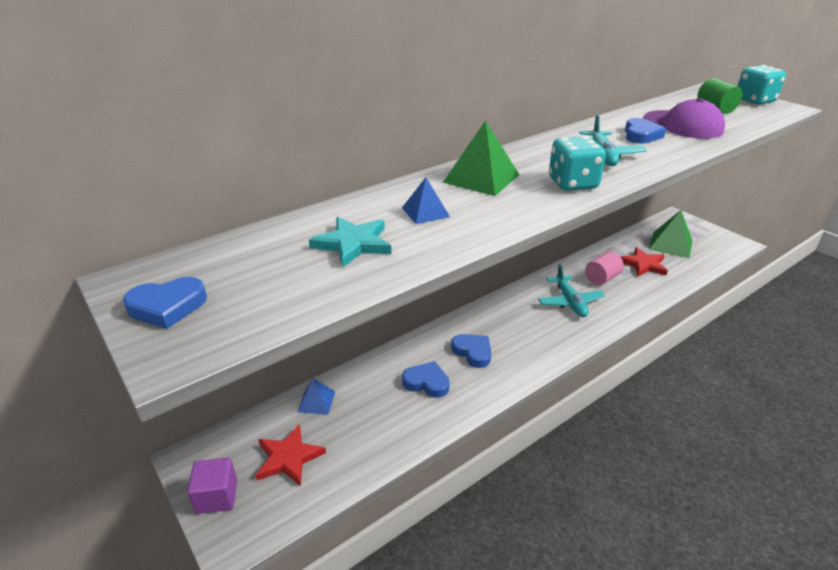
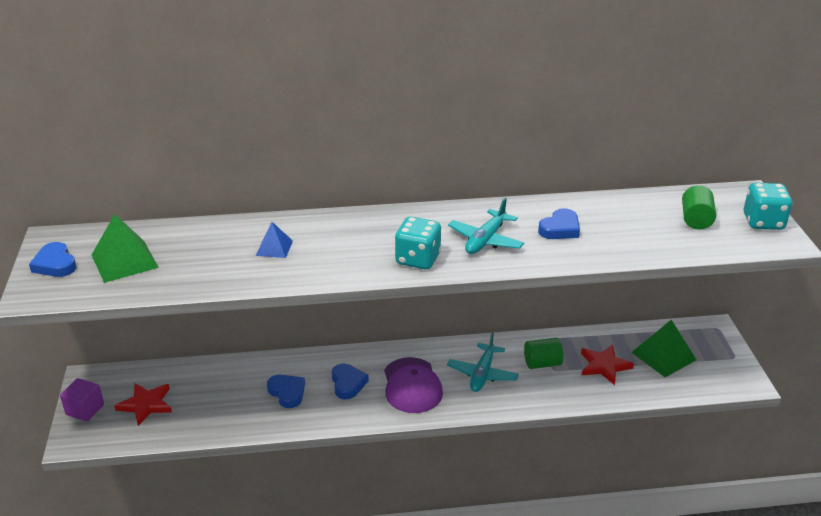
camera: 30 degrees right, 0 degrees up
blue heart [123,277,207,329] -> blue heart turned 45 degrees clockwise [29,242,77,277]
blue pyramid [297,378,335,415] -> none
turquoise star [309,217,391,267] -> none
green pyramid [443,120,519,196] -> green pyramid moved to [92,214,159,283]
pink cylinder [585,252,624,285] -> green cylinder [524,338,563,369]
purple cap [644,98,725,139] -> purple cap moved to [384,357,443,413]

